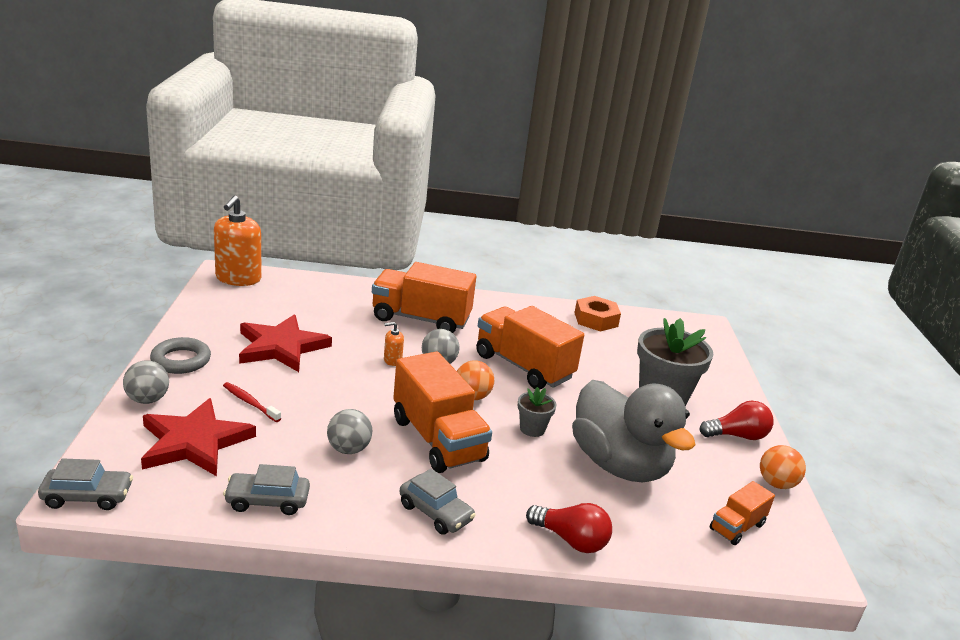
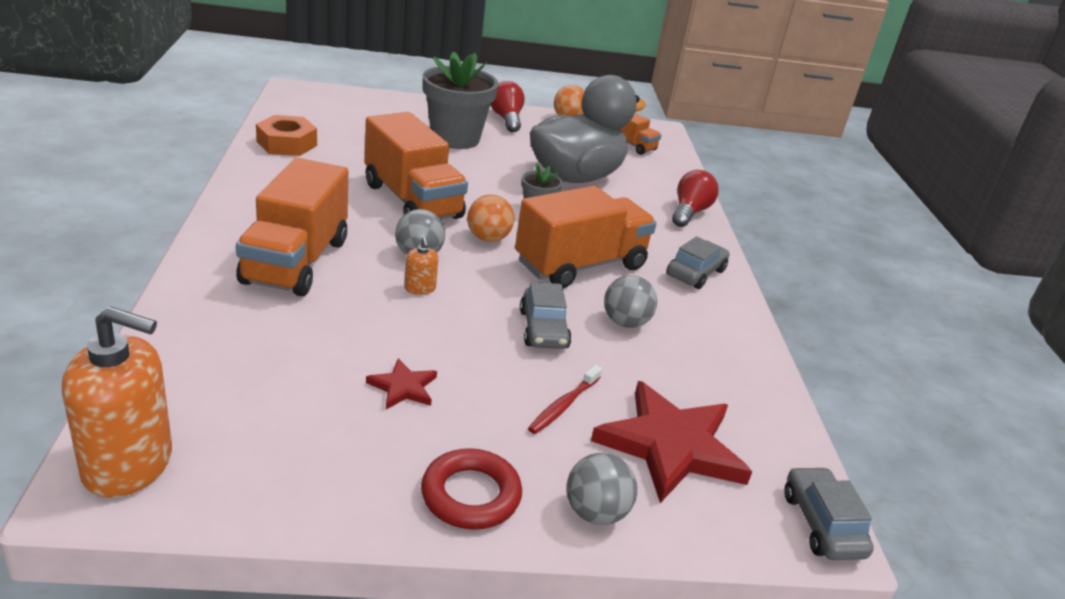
camera: 95 degrees left, 5 degrees up
grey ring [150,337,211,374] -> red ring [421,448,522,530]
grey car [223,464,310,515] -> grey car moved to [520,282,572,349]
red star [239,314,332,372] -> red star [366,358,437,409], size x0.47
orange truck [476,306,584,389] -> orange truck turned 75 degrees counterclockwise [365,112,468,219]

